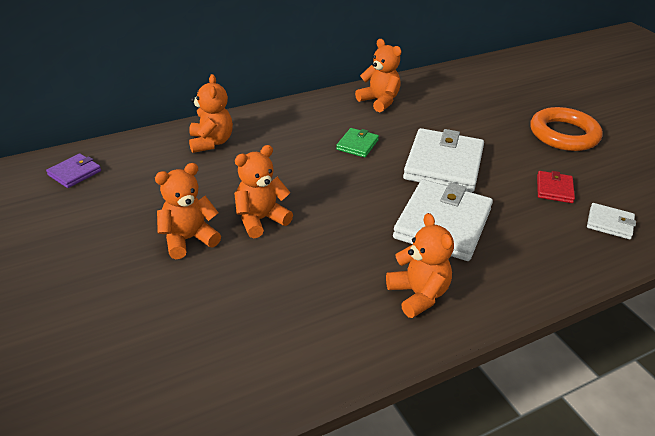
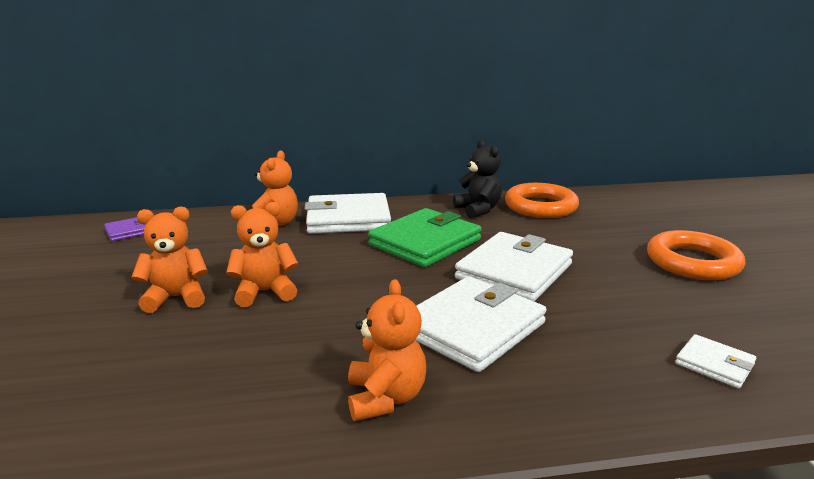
camera: 20 degrees right, 15 degrees down
green wallet [336,128,379,158] -> green wallet [368,208,482,267], size x2.09
orange teddy bear [355,39,402,112] -> black teddy bear [453,140,502,219]
red wallet [537,171,575,203] -> none
none -> white wallet [305,193,391,234]
none -> orange ring [505,183,579,218]

